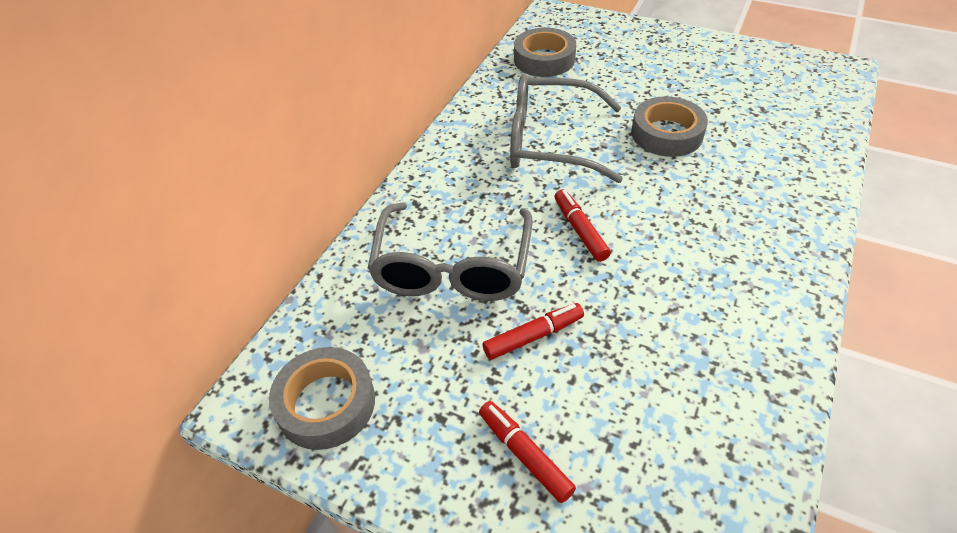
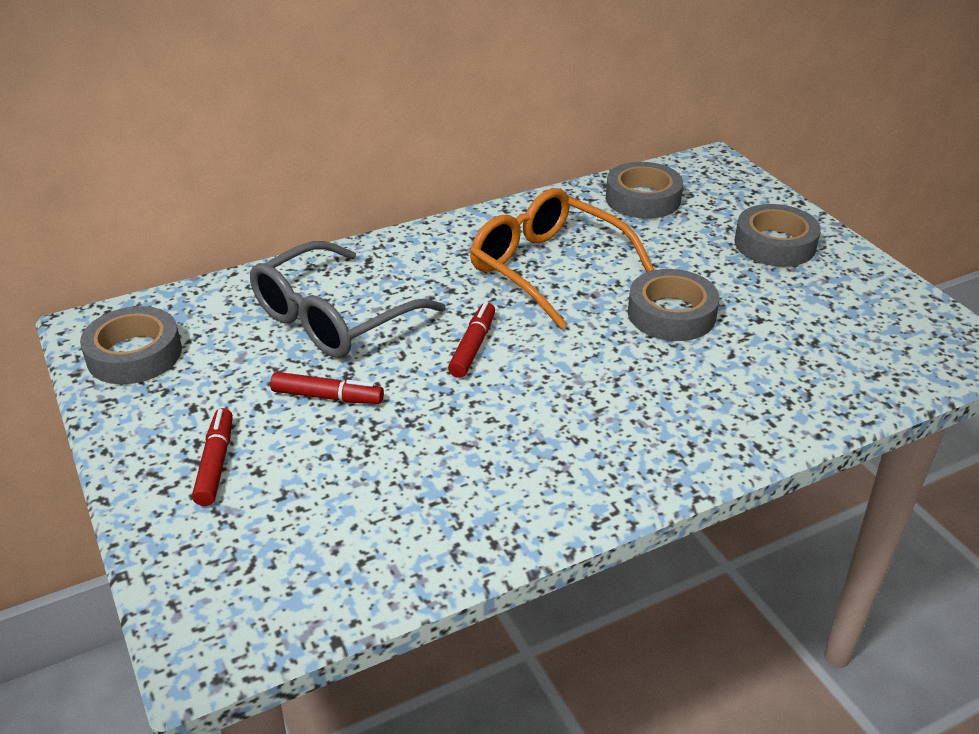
camera: 35 degrees right, 10 degrees down
grey glasses [510,74,623,183] -> orange glasses [470,188,654,329]
none -> grey tape [735,204,821,267]

